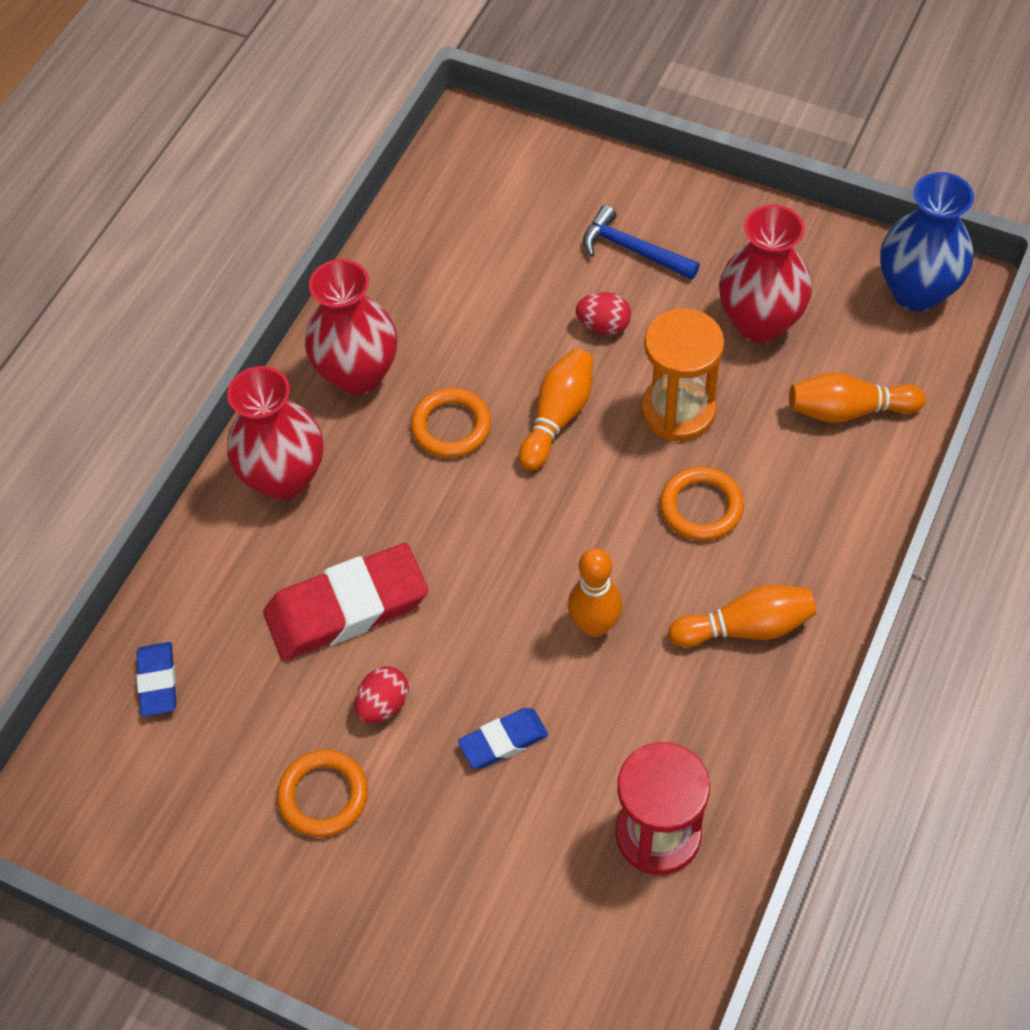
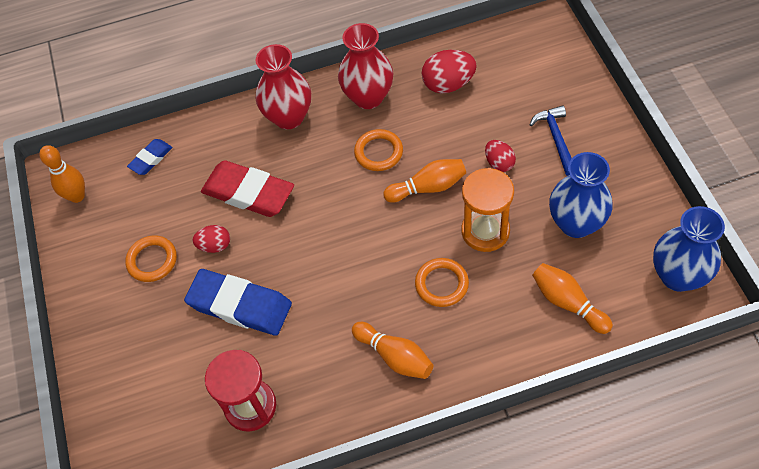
camera: 50 degrees right, 0 degrees up
blue eraser [458,708,548,769] -> blue eraser [184,269,292,336], size x1.95
orange bowling pin [568,548,623,637] -> orange bowling pin moved to [39,145,85,203]
red vase [719,204,812,343] -> blue vase [549,152,613,238]
none -> red egg [421,50,477,94]

